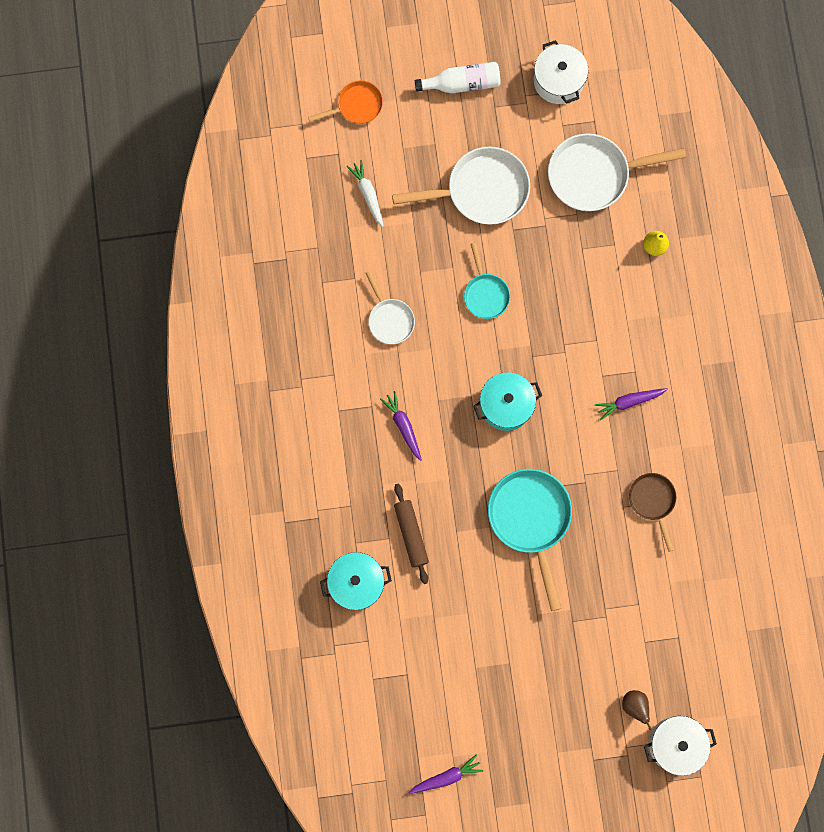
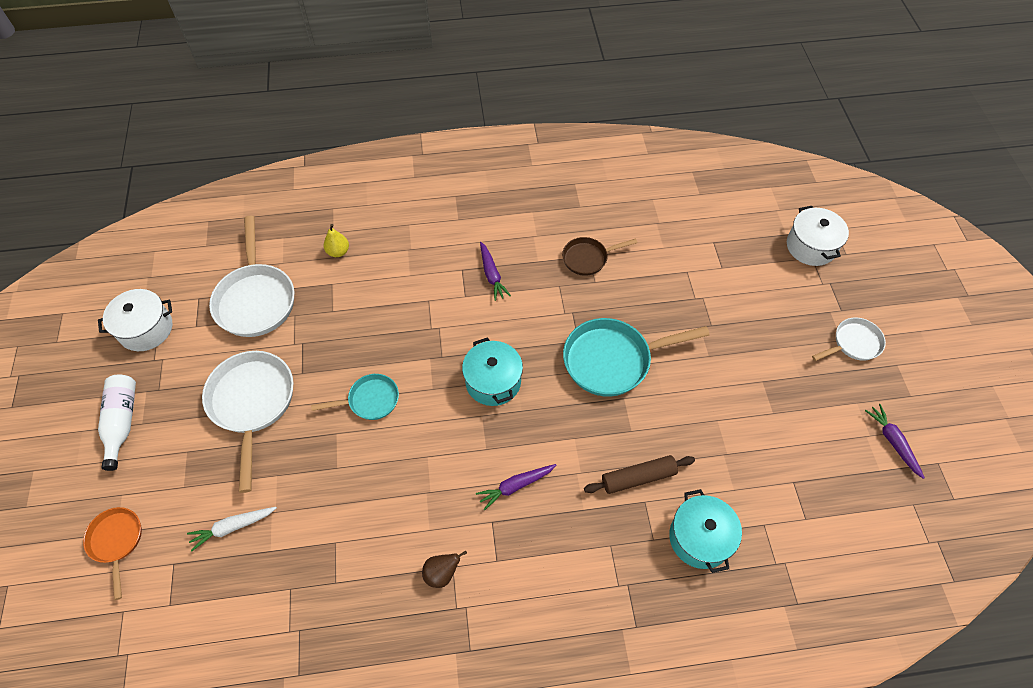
camera: 90 degrees left, 20 degrees down
white pan [366,271,415,344] -> white pan moved to [812,318,886,361]
brown pear [622,690,652,730] -> brown pear moved to [422,550,467,588]

